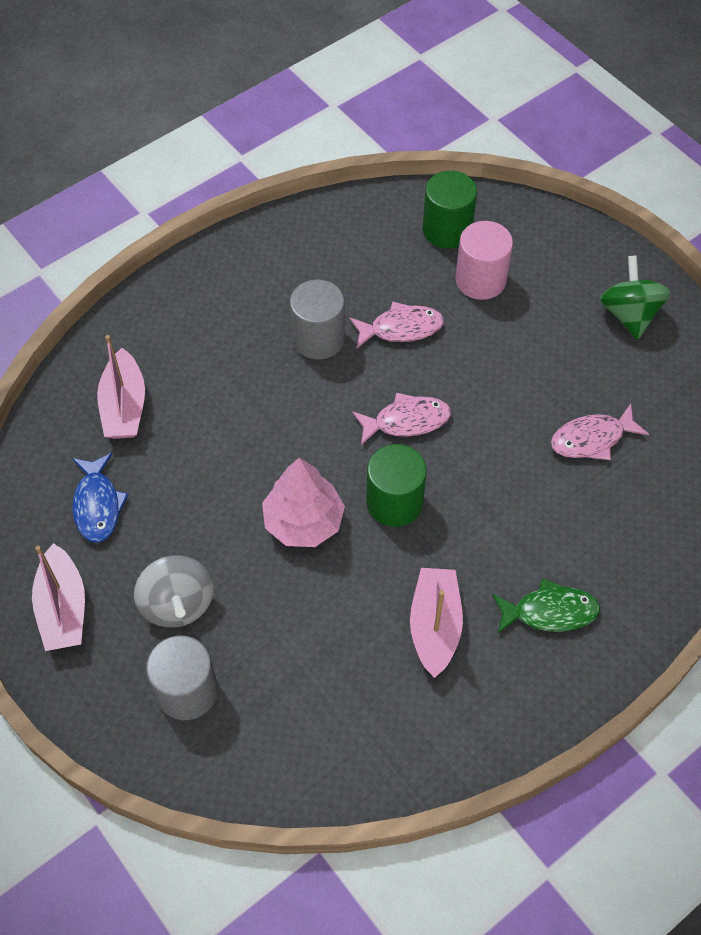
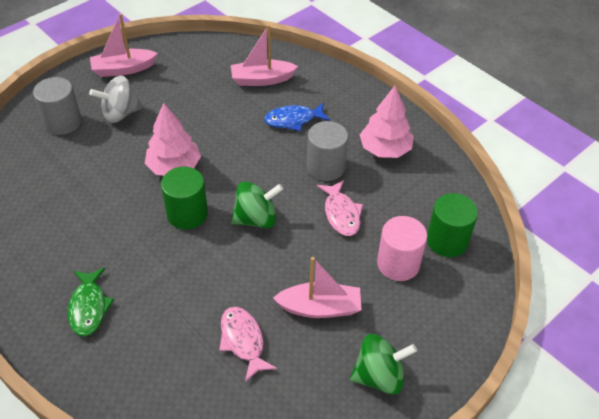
camera: 85 degrees right, 10 degrees down
blue fish [72,453,129,543] -> blue fish moved to [264,103,330,131]
pink fish [352,392,451,445] -> green spinning top [231,181,283,228]
pink boat [410,568,463,678] -> pink boat moved to [273,257,361,318]
none -> pink tree [360,86,414,158]

